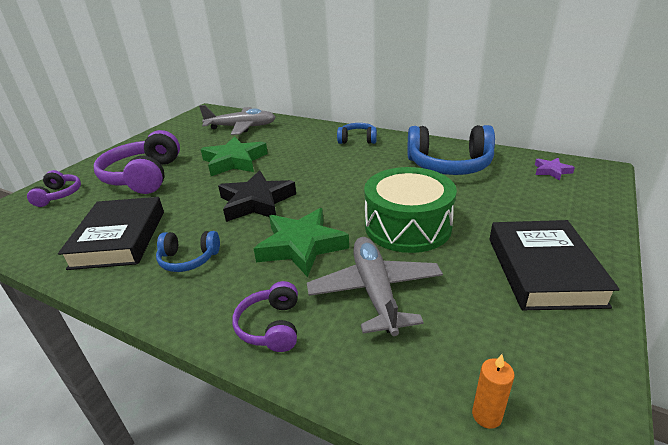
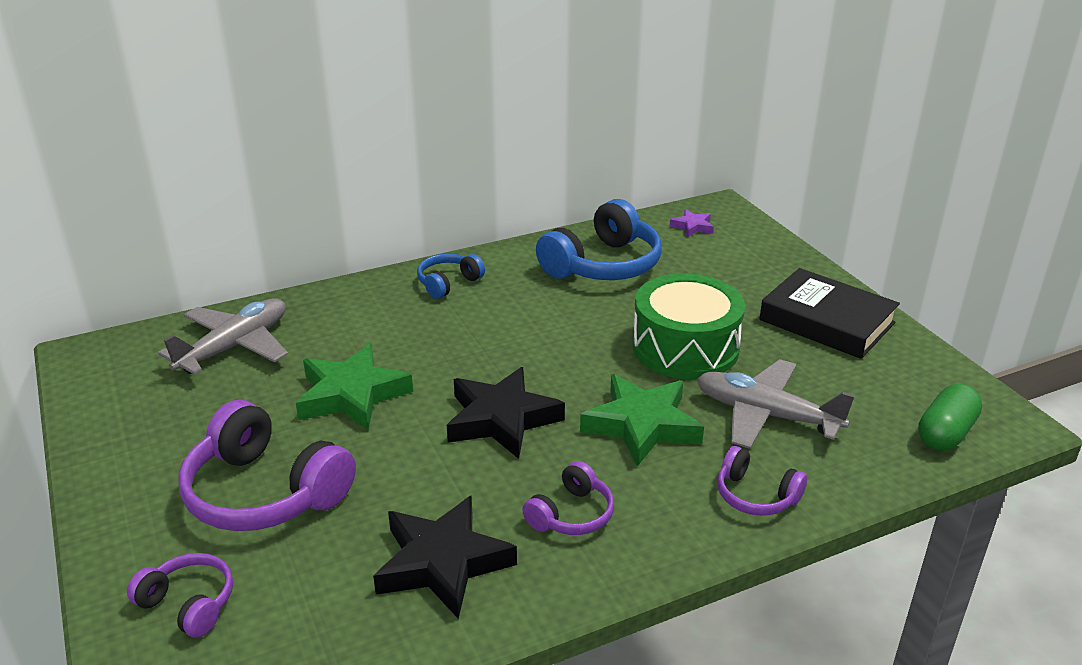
camera: 55 degrees left, 0 degrees up
black book [58,197,164,270] -> black star [373,495,517,619]
blue headphones [156,231,220,272] -> purple headphones [522,461,614,535]
orange candle [472,354,515,429] -> green capsule [918,384,982,451]

